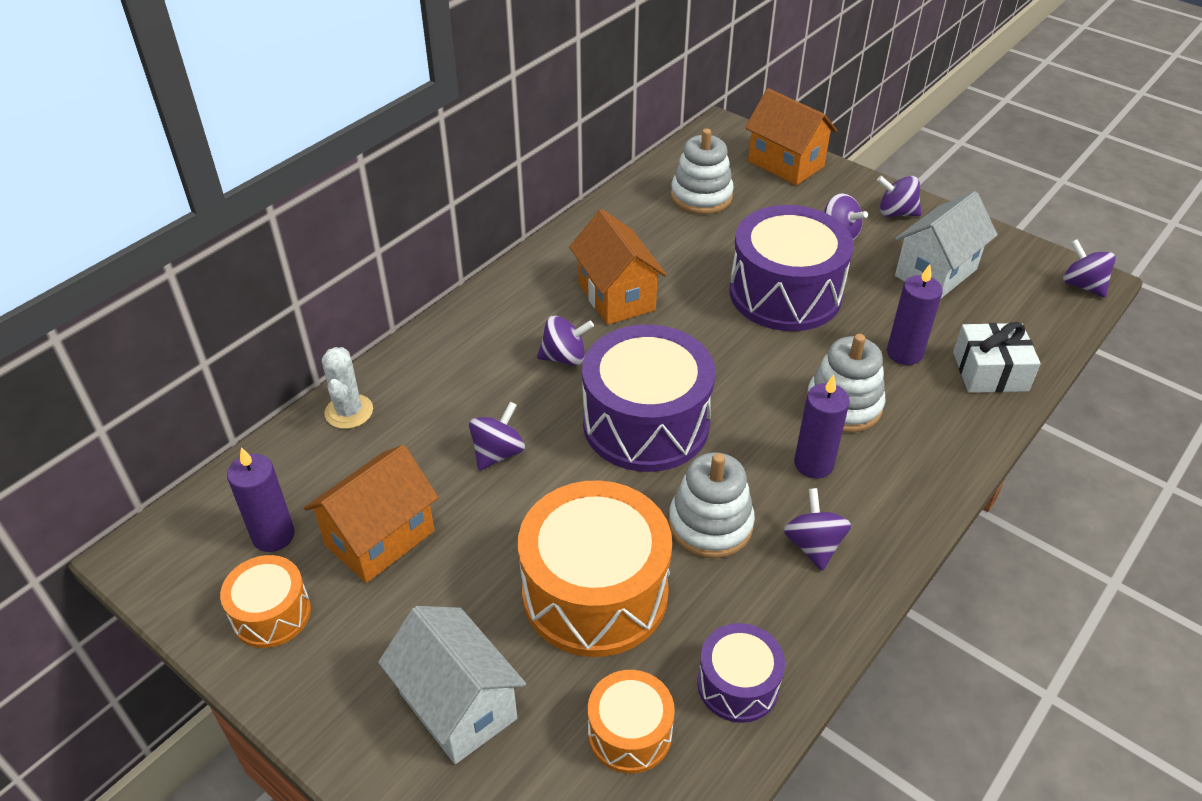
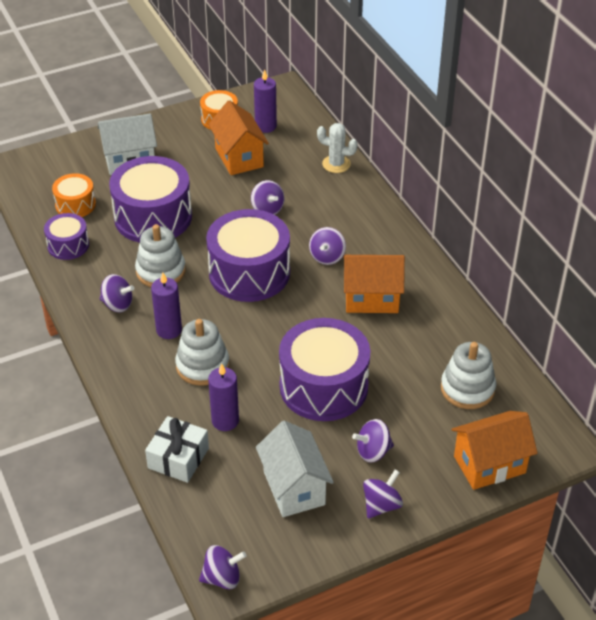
camera: 115 degrees right, 0 degrees up
orange drum [518,480,672,657] -> purple drum [109,156,192,243]

